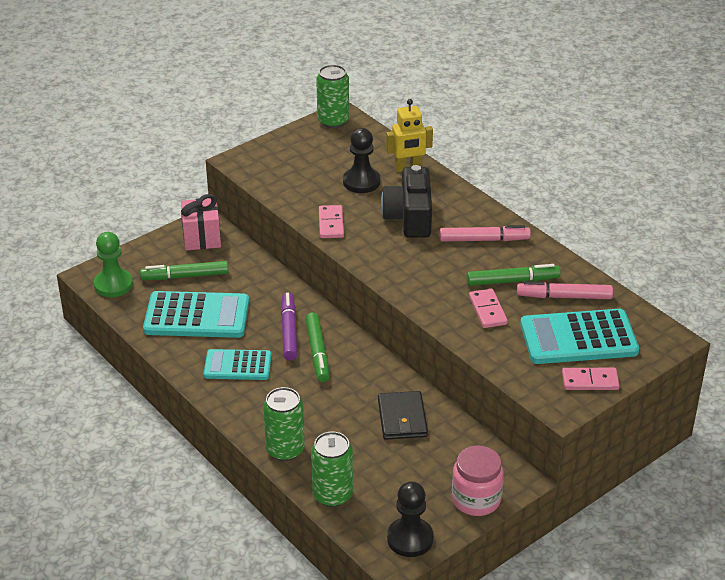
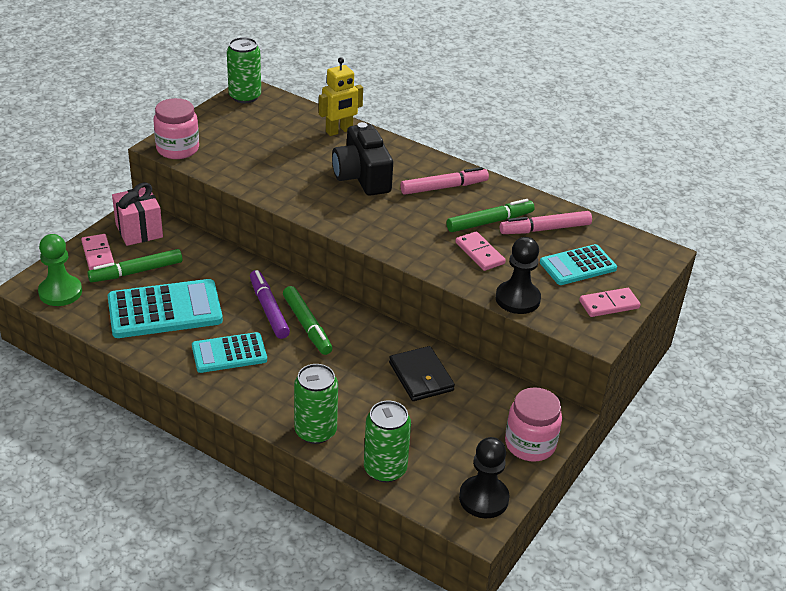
camera: 20 degrees left, 0 degrees up
pink domino [319,205,344,238] -> pink domino moved to [81,234,114,270]
black pawn [343,128,380,193] -> black pawn moved to [496,237,541,314]
turquoise calculator [520,309,639,364] -> turquoise calculator [540,244,617,285], size x0.63
none -> pink jar [153,98,199,159]

